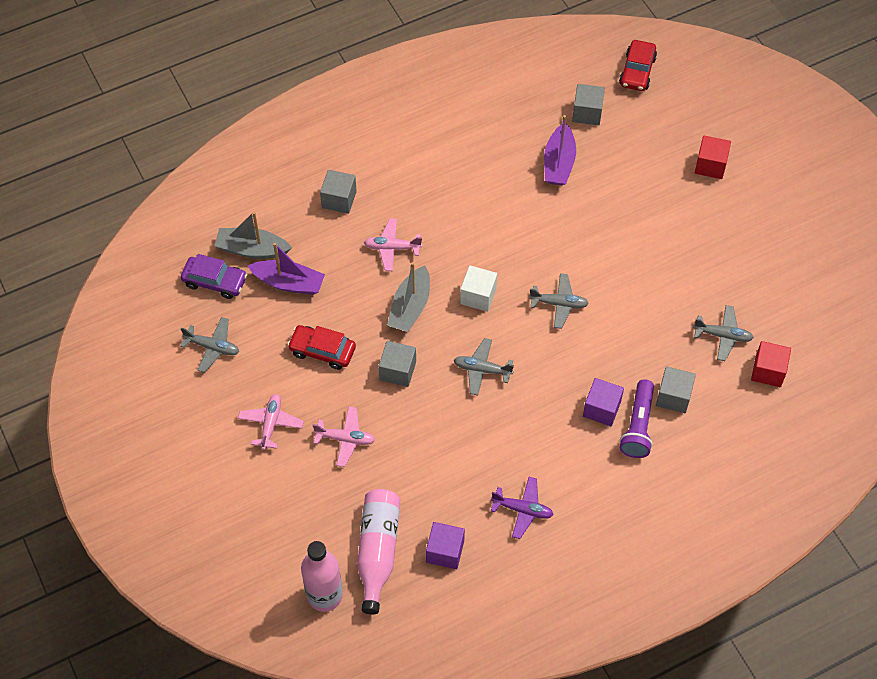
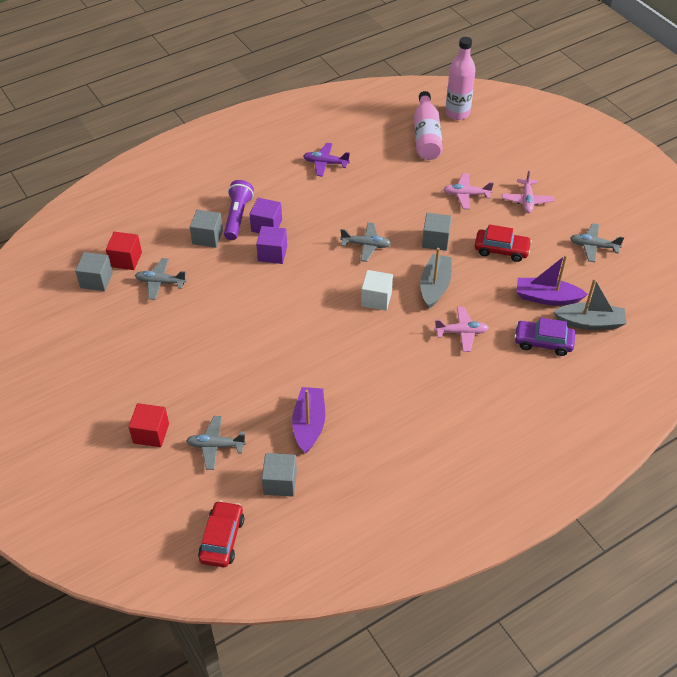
camera: 175 degrees right, 10 degrees down
purple car [181,254,247,299] -> purple car moved to [514,318,575,356]
grey cube [320,170,357,214] -> grey cube moved to [75,252,113,291]
purple cube [426,522,465,569] -> purple cube moved to [256,226,287,264]
grey plane [529,273,589,329] -> grey plane moved to [186,416,246,470]

